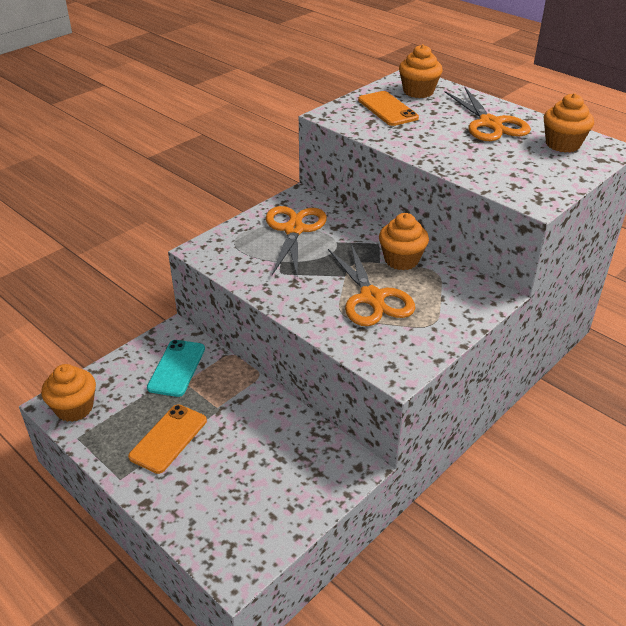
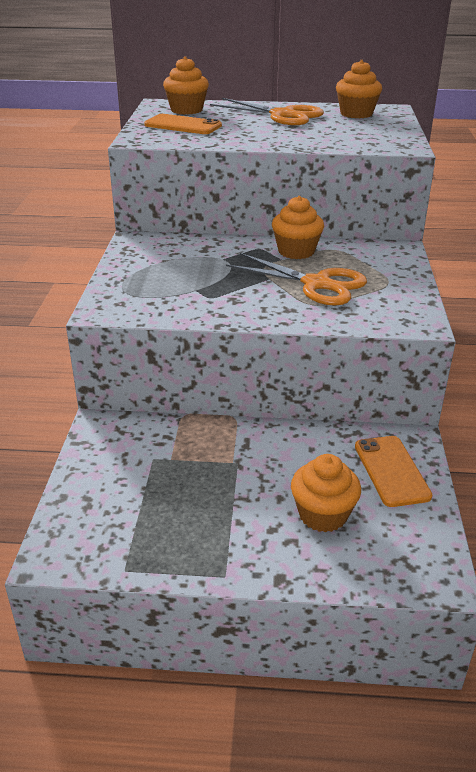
camera: 40 degrees left, 5 degrees down
orange cupcake [41,364,96,422] -> orange cupcake moved to [291,454,361,532]
orange phone [128,404,207,474] -> orange phone moved to [355,436,432,507]
turquoise phone [147,340,205,397] -> none
orange scissors [266,206,327,278] -> none

